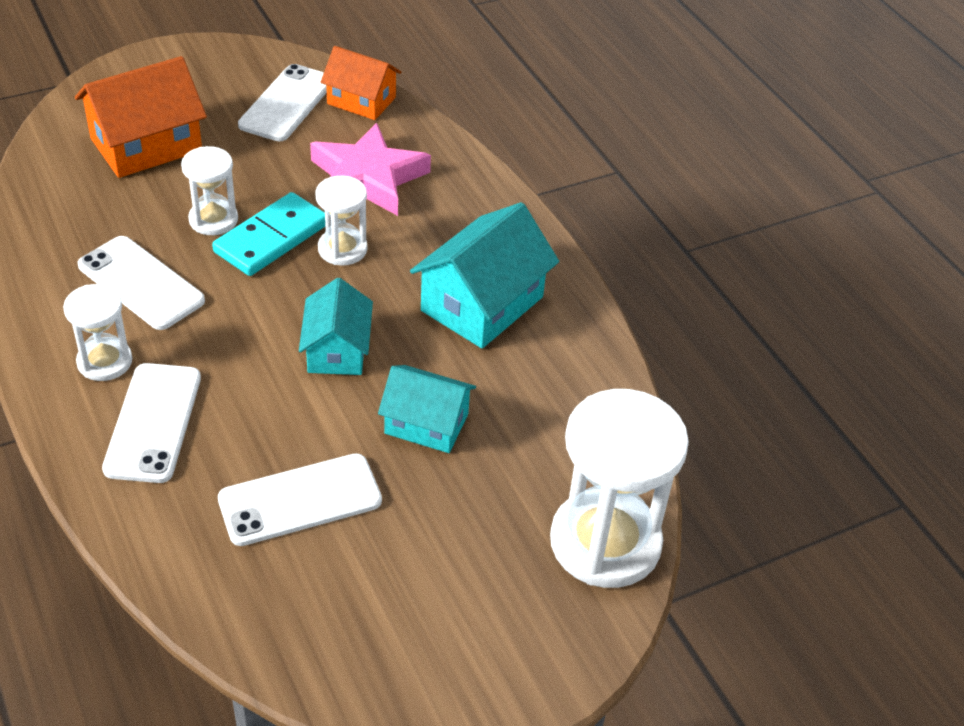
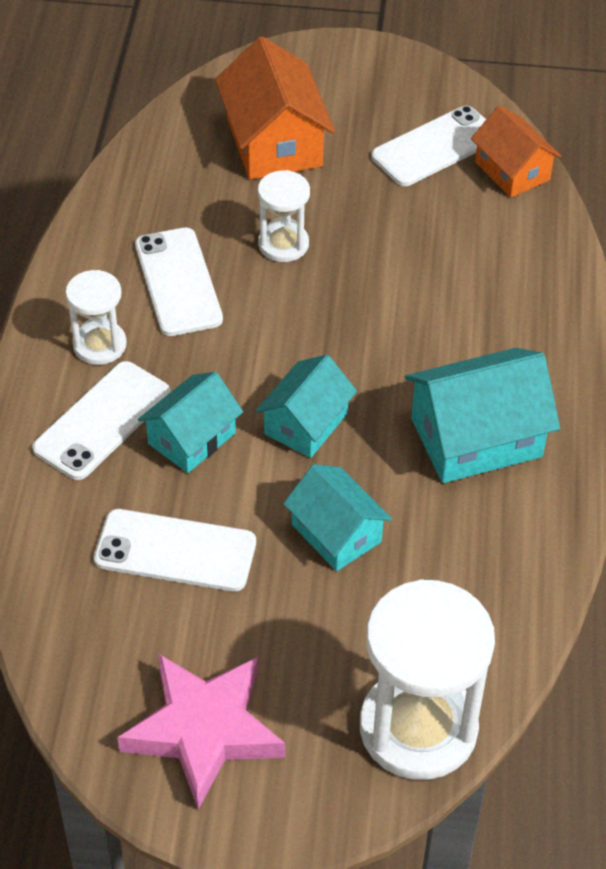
camera: 35 degrees right, 5 degrees up
orange house [75,56,207,178] -> orange house turned 75 degrees clockwise [215,36,335,180]
turquoise domino [212,192,325,276] -> none
pink star [310,123,431,216] -> pink star moved to [117,653,285,810]
white hourglass [315,176,367,265] -> none
none -> turquoise house [138,372,243,473]

